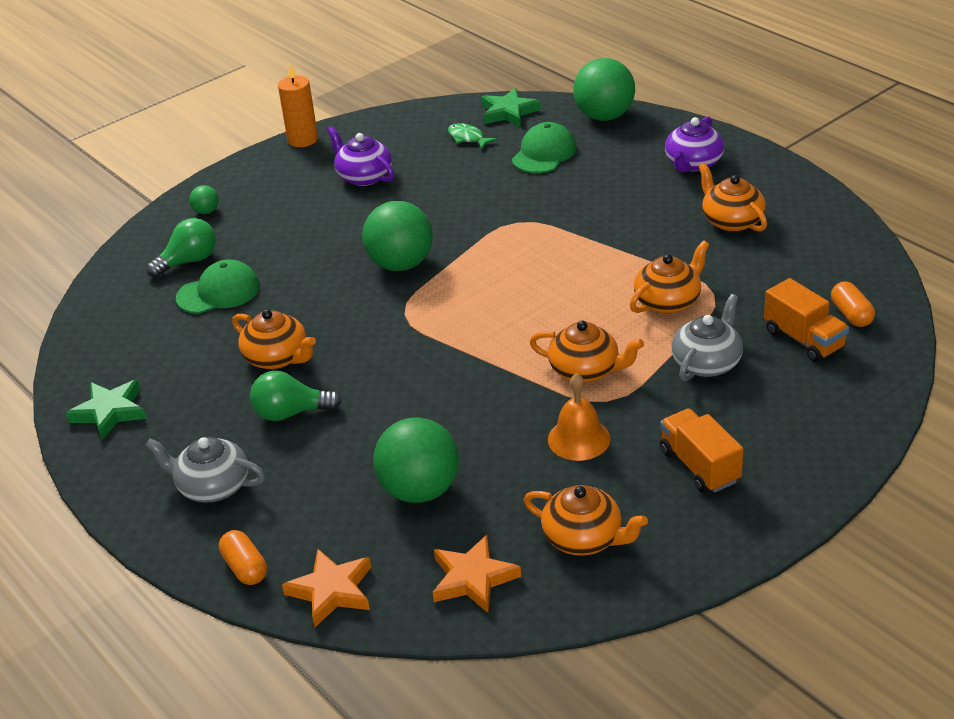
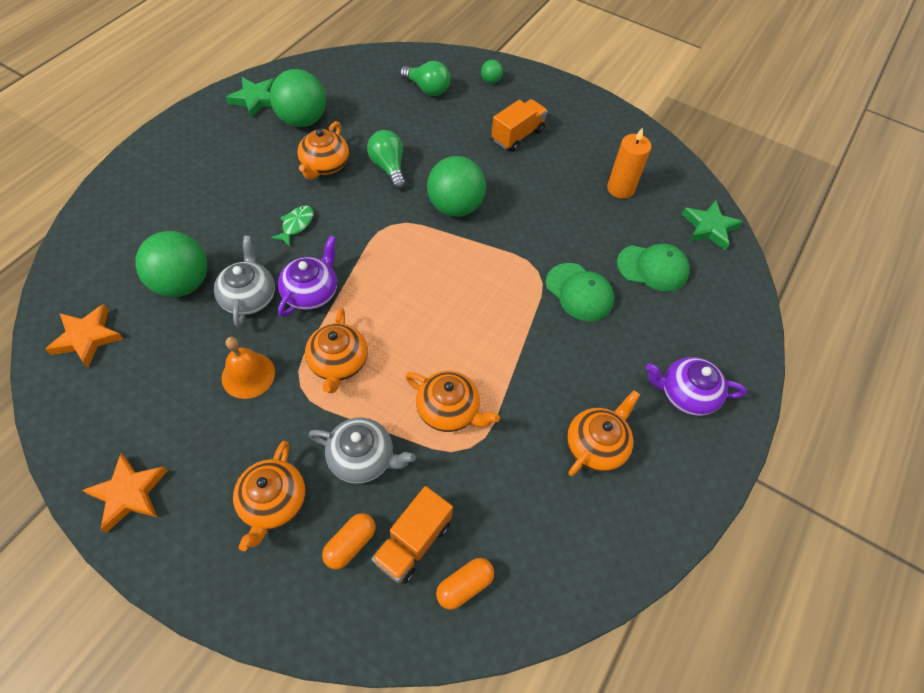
camera: 65 degrees right, 20 degrees up
grey teapot [145,437,265,503] -> grey teapot moved to [214,236,275,327]
green cap [176,260,260,314] -> green cap moved to [546,263,614,321]
orange capsule [219,530,267,585] -> orange capsule moved to [322,513,376,569]
green light bulb [250,371,342,421] -> green light bulb moved to [367,130,406,190]
orange candle [278,64,318,147] -> orange candle moved to [607,127,652,199]
orange star [282,549,371,627] -> orange star moved to [82,454,167,533]
purple teapot [327,126,394,186] -> purple teapot moved to [278,236,337,317]
green fish [448,123,497,149] -> green fish moved to [271,205,314,247]
orange teapot [524,485,648,556] -> orange teapot moved to [233,441,306,551]
green ball [573,58,635,121] -> green ball moved to [270,69,326,127]
orange truck [660,409,743,493] -> orange truck moved to [491,99,548,151]

